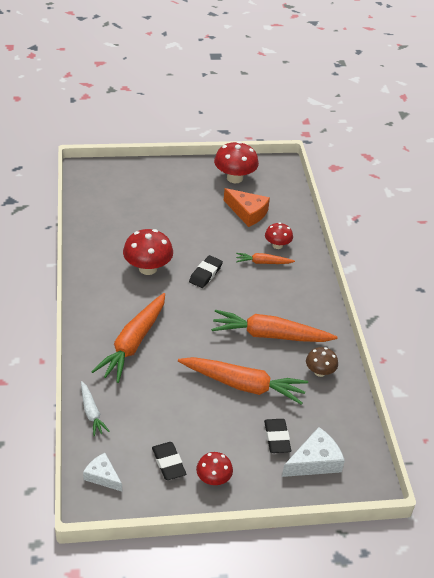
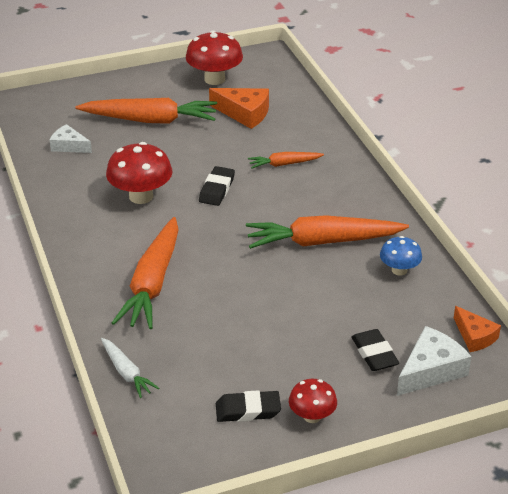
camera: 10 degrees left, 5 degrees down
white cheese [83,453,122,492] -> white cheese moved to [50,124,92,153]
black eraser [152,442,186,480] -> black eraser turned 60 degrees counterclockwise [216,390,281,422]
orange carrot [178,357,308,405] -> orange carrot moved to [75,98,217,124]
red mushroom [265,223,293,249] -> none
brown mushroom [306,347,338,377] -> blue mushroom [380,236,422,276]
none -> orange cheese [454,306,501,352]

